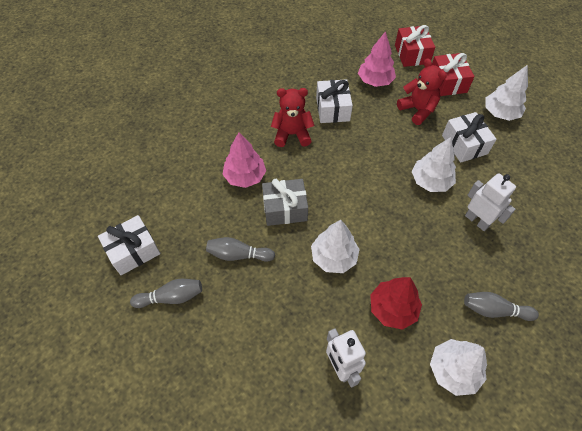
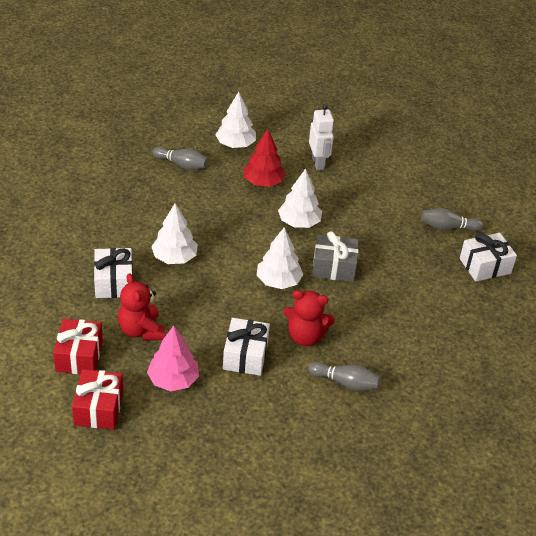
camera: 170 degrees left, 15 degrees down
grey bowling pin [206,237,275,262] -> grey bowling pin moved to [308,362,380,391]
pink tree [222,132,266,188] -> none
white robot [465,173,516,231] -> none
white tree [485,65,528,121] -> white tree moved to [257,227,303,289]

